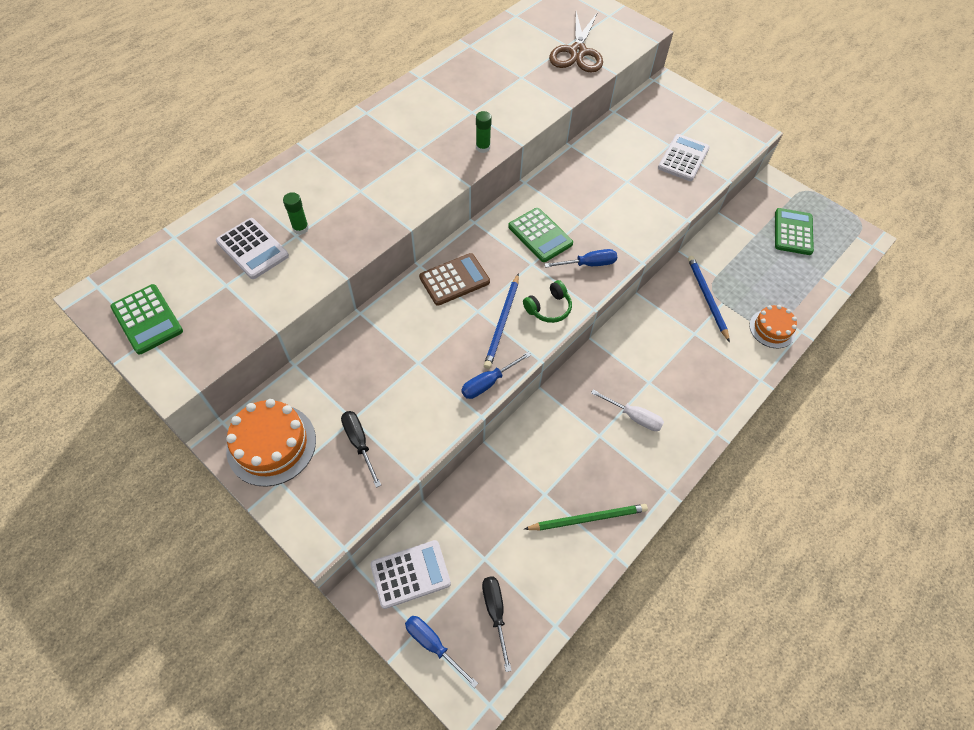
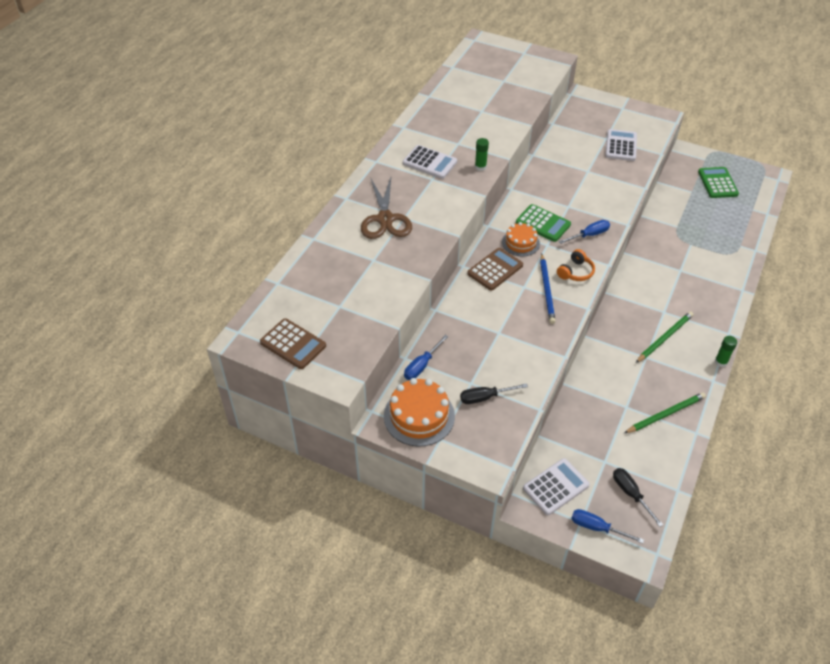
camera: 15 degrees left, 10 degrees down
green calculator [110,284,183,354] -> brown calculator [260,318,326,369]
white calculator [216,218,289,279] -> white calculator moved to [403,145,457,179]
green glue stick [283,192,309,235] -> green glue stick moved to [715,336,737,367]
black screwdriver [341,411,381,488] -> black screwdriver turned 60 degrees counterclockwise [460,383,528,404]
blue screwdriver [461,352,531,399] -> blue screwdriver moved to [404,335,448,380]
green headphones [523,280,572,323] -> orange headphones [557,249,595,281]
brown scissors [549,11,603,73] -> brown scissors moved to [361,177,412,239]
white screwdriver [591,390,664,431] -> green pencil [636,311,693,363]
blue pencil [688,256,730,342] -> none
orange cake [749,305,797,348] -> orange cake moved to [502,222,540,256]

